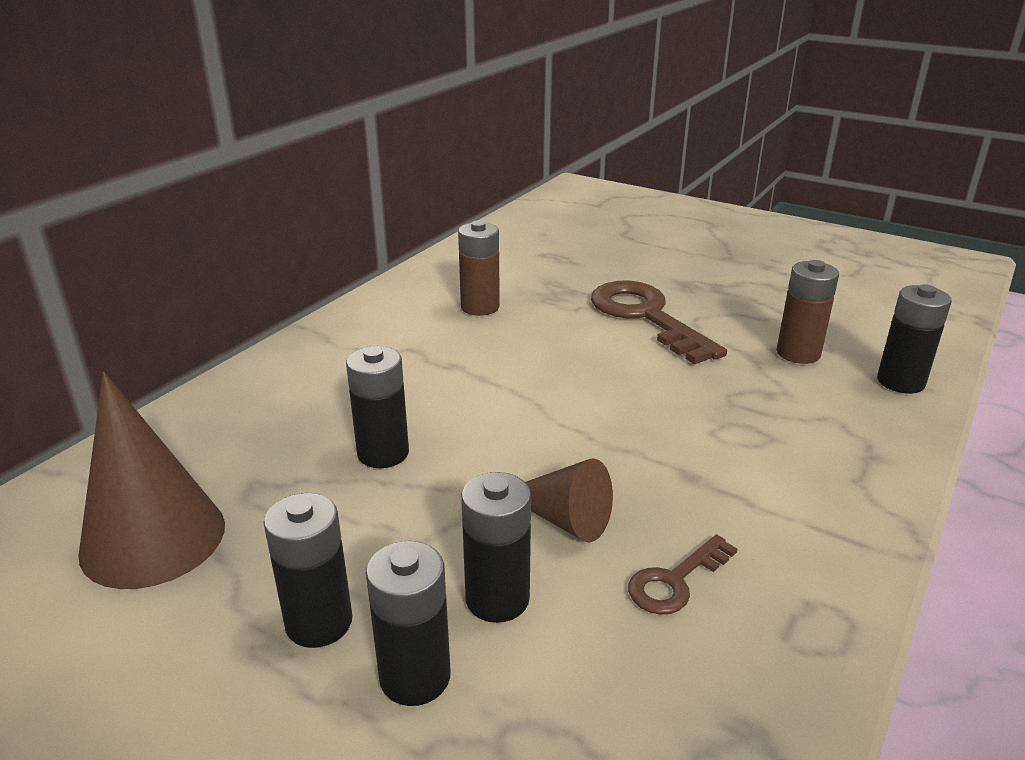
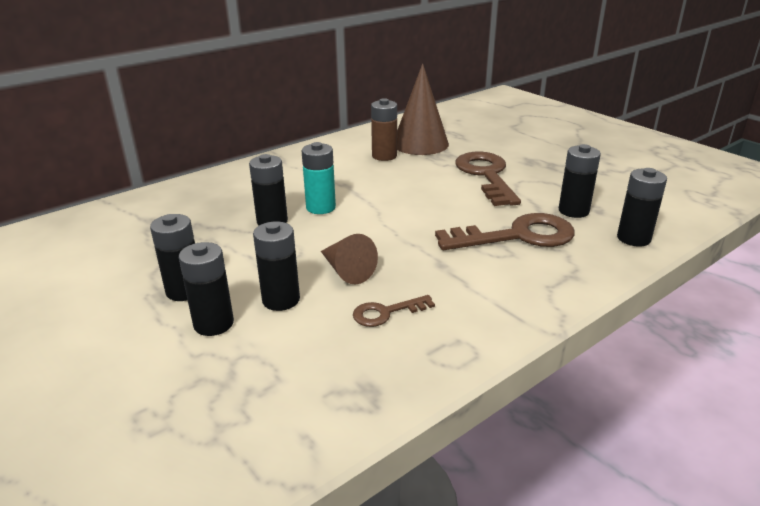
camera: 20 degrees right, 0 degrees up
brown cone [79,372,225,589] -> brown cone moved to [397,63,449,155]
brown battery [777,260,839,364] -> black battery [559,144,601,218]
none -> turquoise battery [302,142,336,214]
none -> brown key [435,213,575,250]

